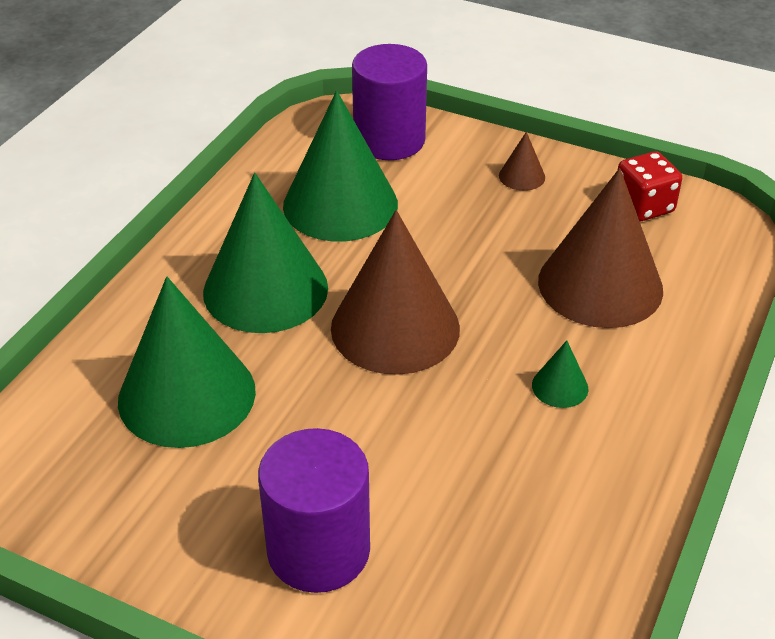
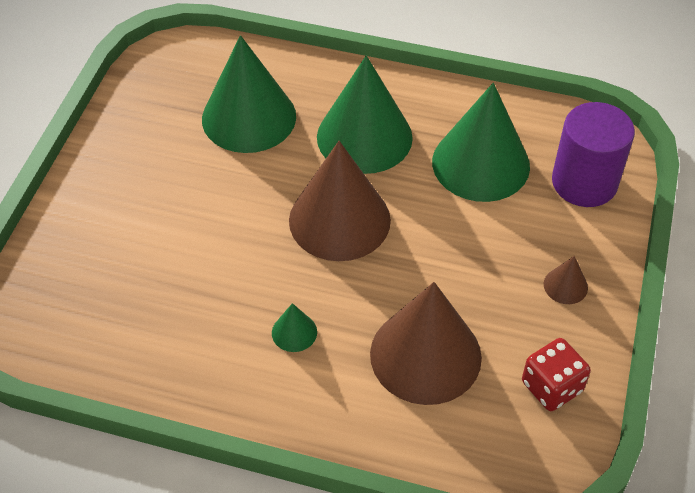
camera: 80 degrees right, 10 degrees up
purple cylinder [258,428,370,593] -> none

